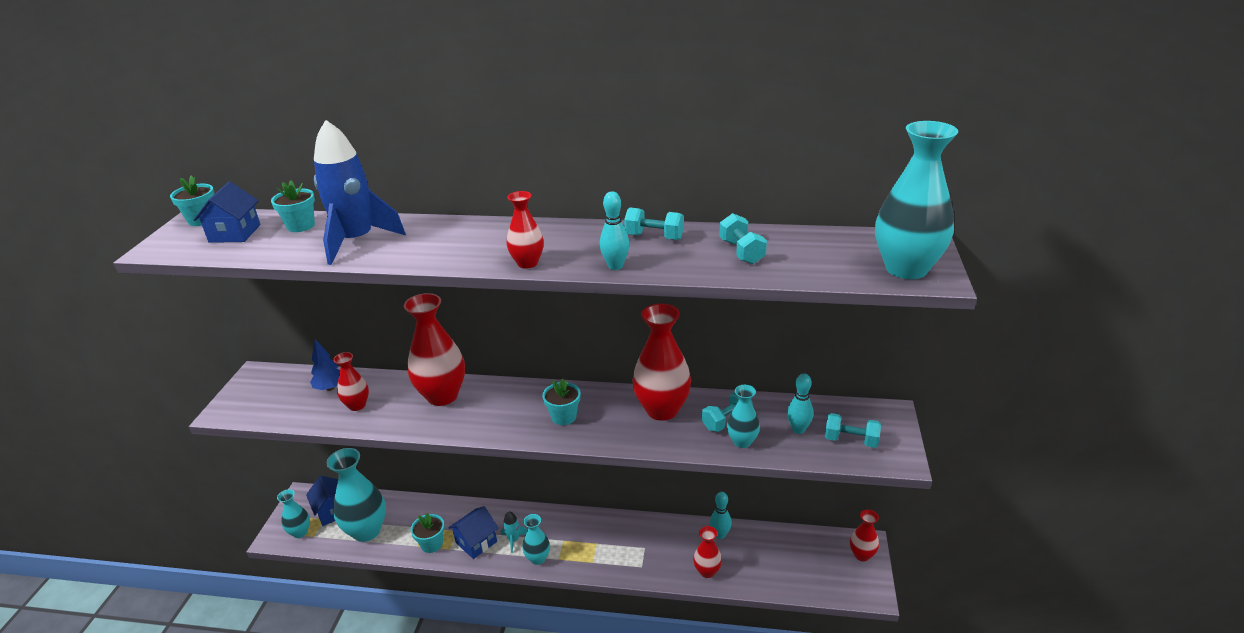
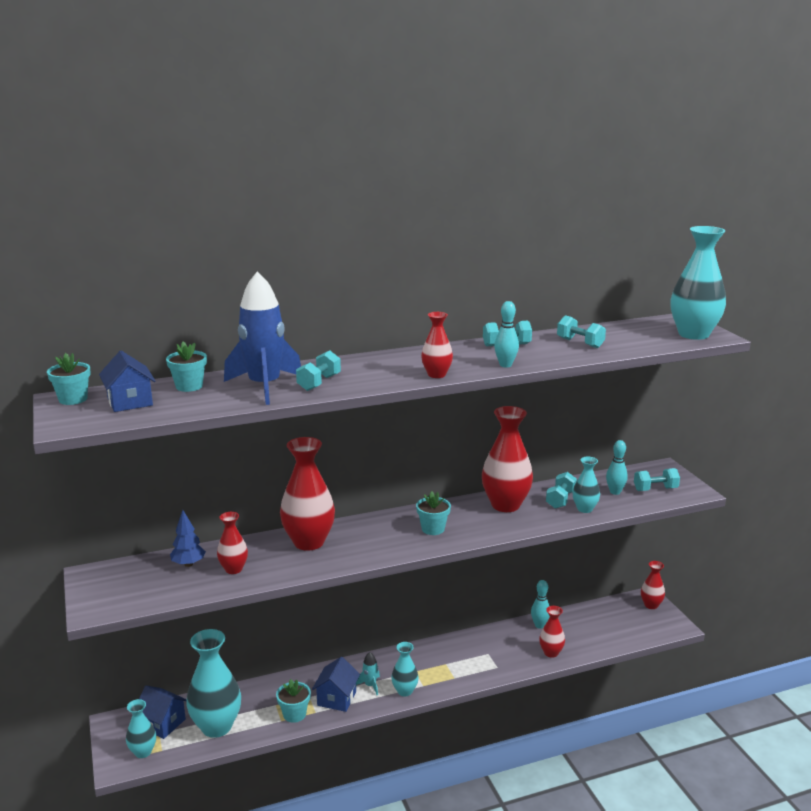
camera: 30 degrees left, 10 degrees down
none -> turquoise dumbbell [296,350,341,391]

